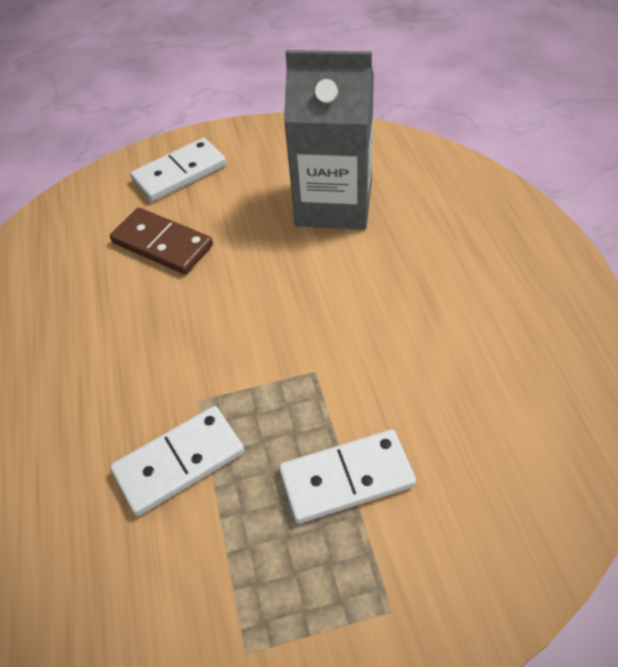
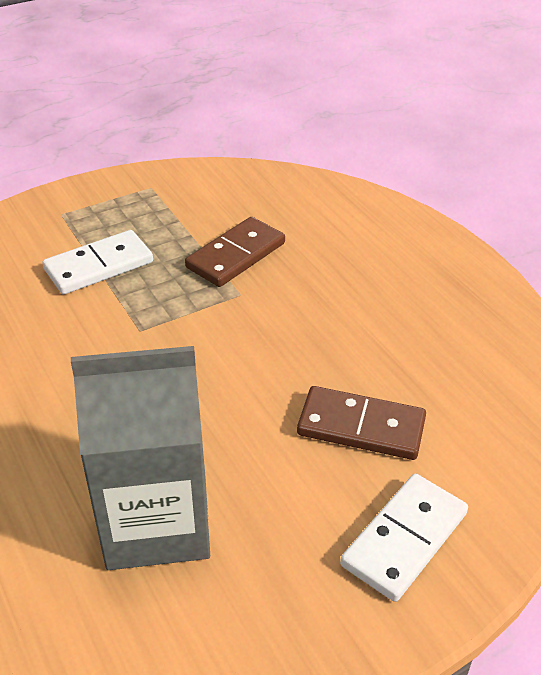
camera: 160 degrees right, 10 degrees down
white domino [110,406,244,516] -> brown domino [185,217,285,287]

